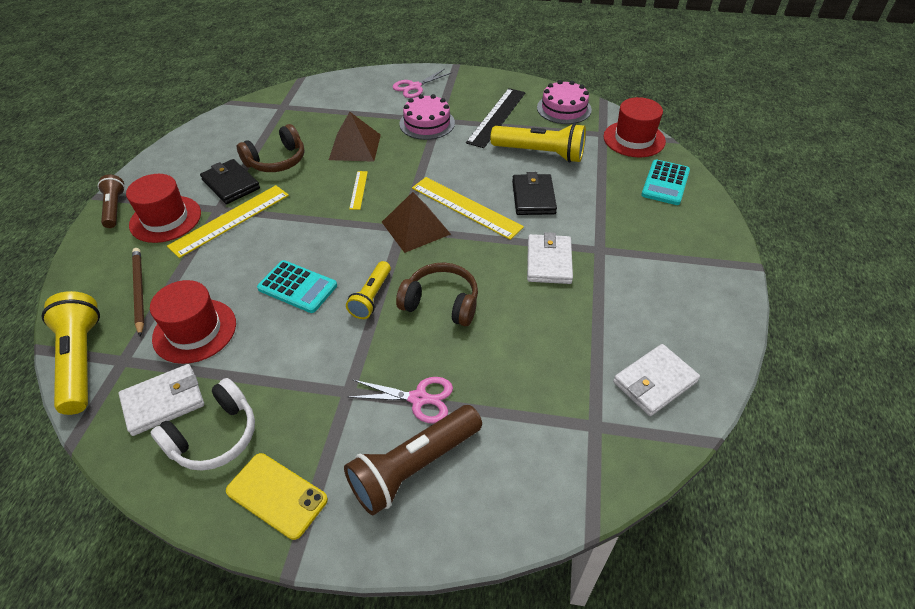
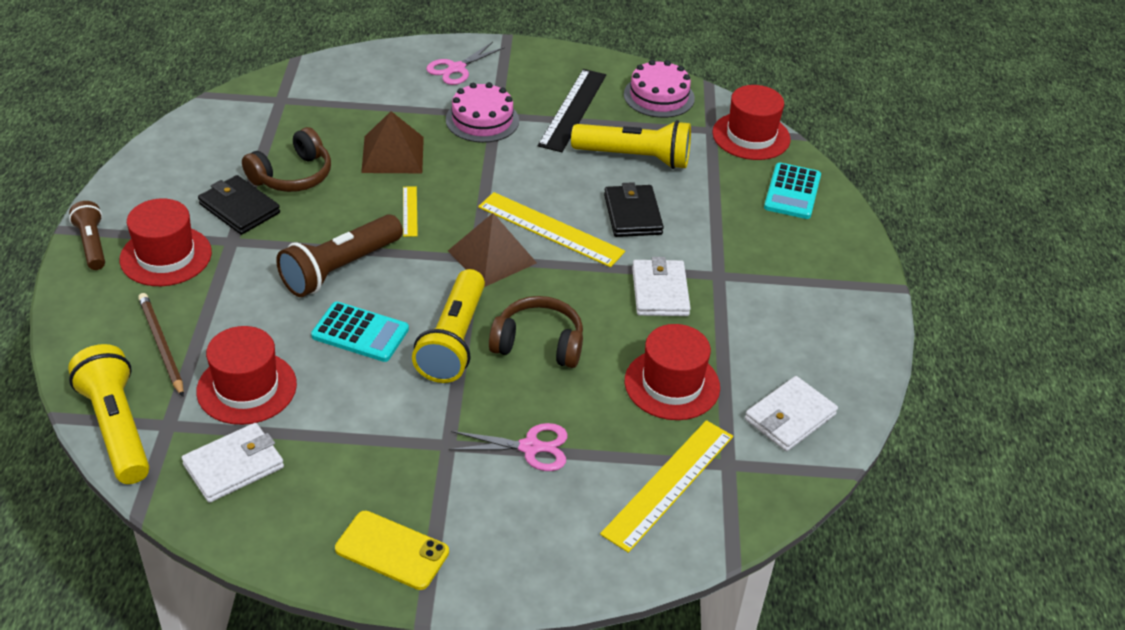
camera: 10 degrees left, 5 degrees down
white headphones [150,378,255,471] -> none
yellow ruler [167,185,289,258] -> yellow ruler moved to [600,420,733,553]
brown flashlight [344,405,482,515] -> brown flashlight moved to [276,214,403,297]
yellow flashlight [346,261,391,319] -> yellow flashlight [412,269,485,383], size x1.67
none -> red hat [625,324,720,420]

